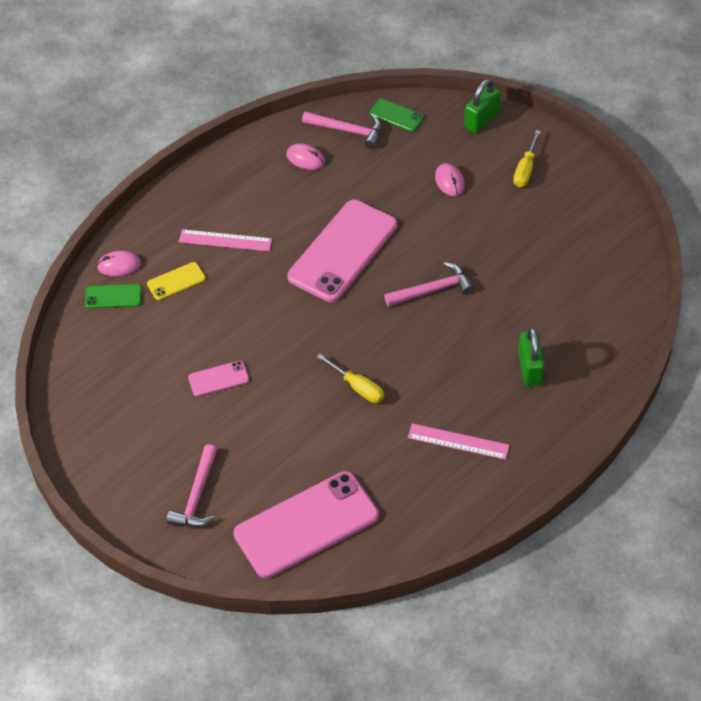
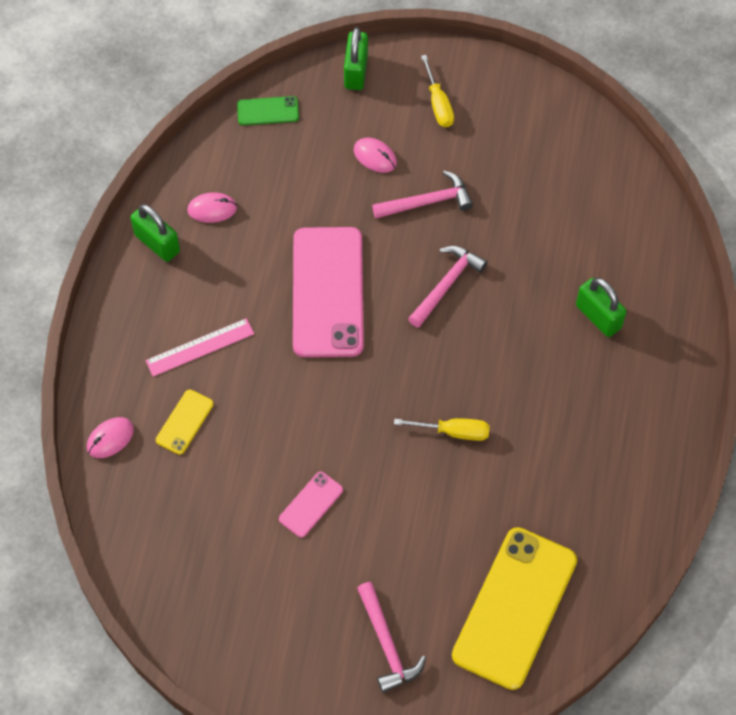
camera: 35 degrees left, 10 degrees up
green phone [85,284,142,308] -> none
pink phone [234,471,379,578] -> yellow phone [452,527,577,690]
pink hammer [302,111,382,149] -> pink hammer moved to [372,171,473,218]
pink ruler [408,423,510,460] -> none
none -> green padlock [130,204,180,262]

